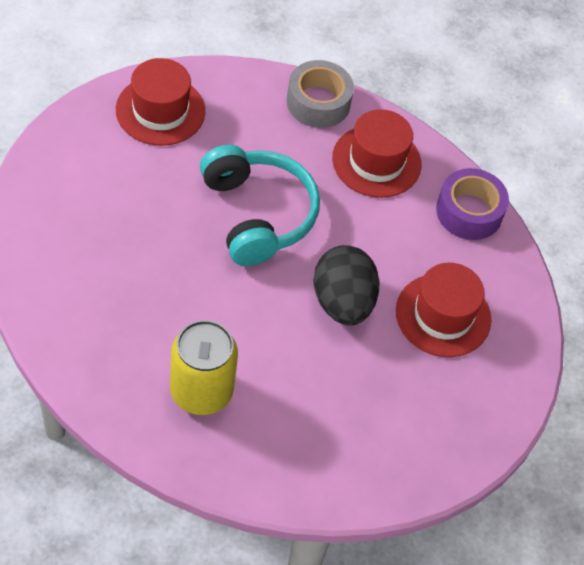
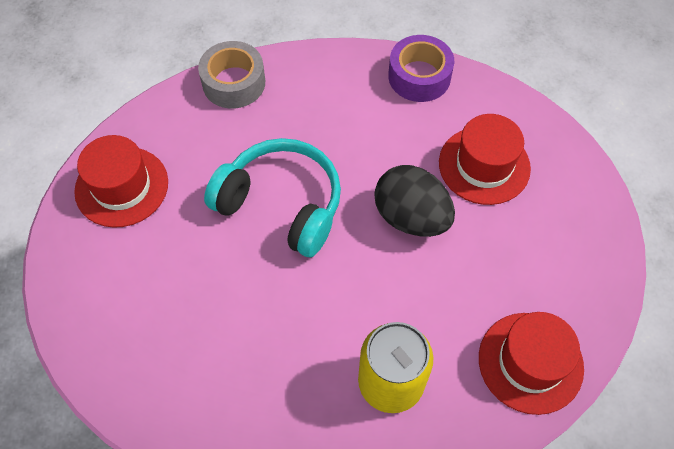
camera: 35 degrees left, 5 degrees up
red hat [332,109,421,198] -> red hat moved to [479,312,584,415]

